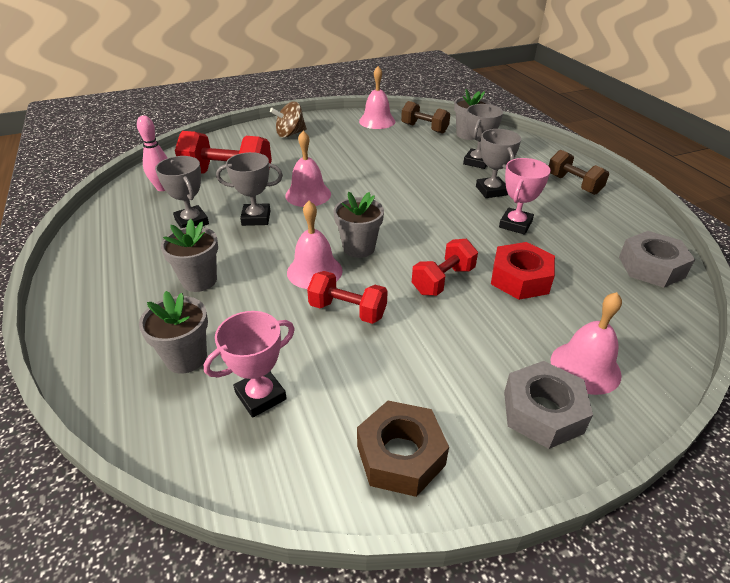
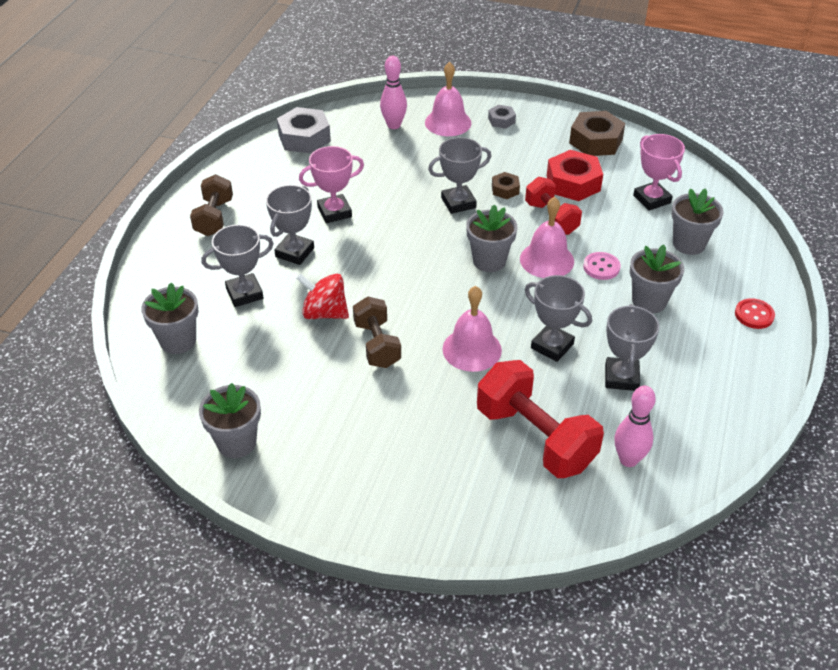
camera: 140 degrees left, 5 degrees up
pink trophy [204,311,295,418] -> pink trophy turned 60 degrees clockwise [633,134,685,211]
brown spinning top [270,102,307,138] -> none
pink bell [359,66,395,129] -> grey flower pot [199,383,261,458]
brown dumbbell [401,101,450,134] -> brown dumbbell moved to [353,296,401,368]
red dumbbell [412,239,478,296] -> grey trophy [428,137,491,214]
red nut [491,242,555,300] -> red nut moved to [547,150,603,201]
grey nut [504,361,593,449] -> grey nut [488,105,516,129], size x0.53
none -> red spinning top [296,273,349,319]
none -> pink bowling pin [380,56,407,129]
none -> brown nut [492,172,520,199]
none -> pink button [583,252,621,280]
none -> red button [735,298,775,329]

